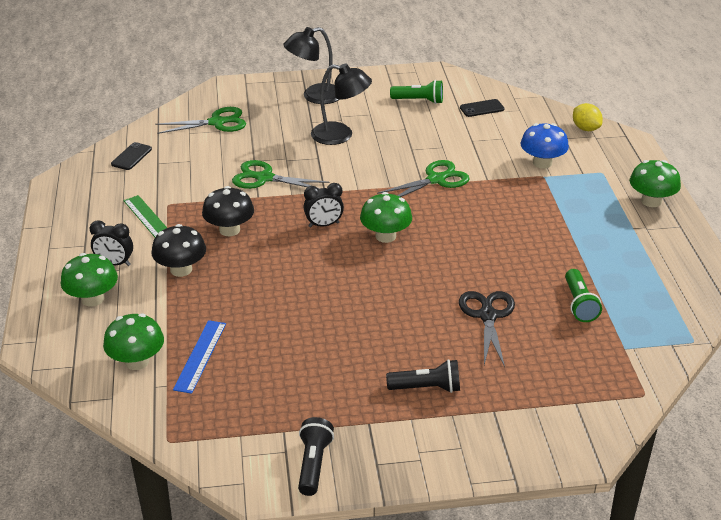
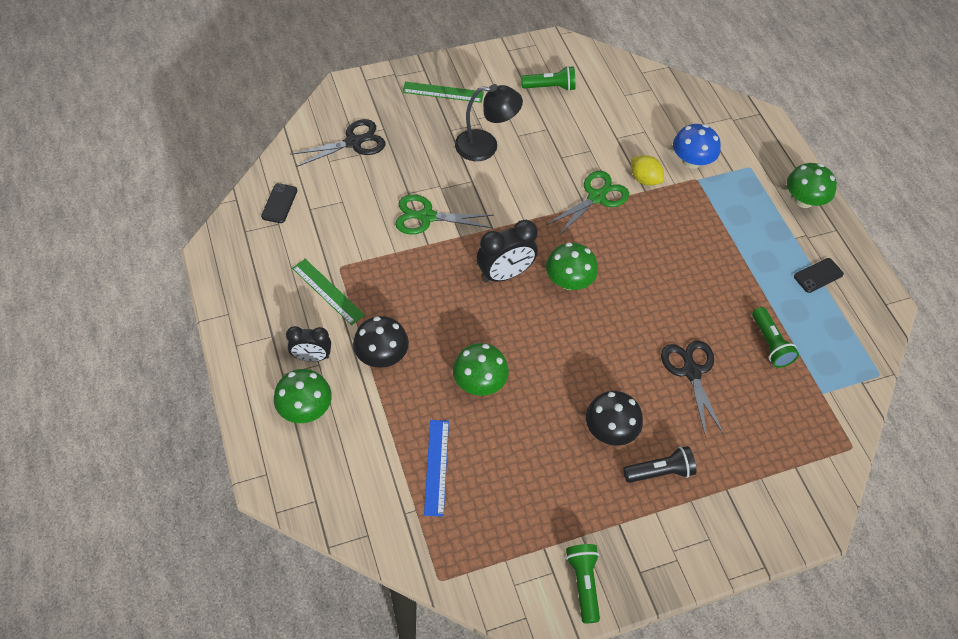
camera: 15 degrees left, 20 degrees up
green mushroom [103,313,164,370] -> green mushroom moved to [453,343,509,396]
green scissors [155,107,246,134] -> black scissors [290,119,386,167]
black mushroom [202,186,254,236] -> black mushroom moved to [586,391,643,446]
black lamp [283,27,339,104] -> green ruler [402,82,484,103]
black flashlight [298,417,334,496] -> green flashlight [566,544,600,623]
black clock [303,183,344,228] -> black clock [477,220,538,283], size x1.52
black phone [460,99,505,117] -> black phone moved to [794,258,844,293]
yellow lemon [573,103,603,131] -> yellow lemon moved to [631,155,664,186]

